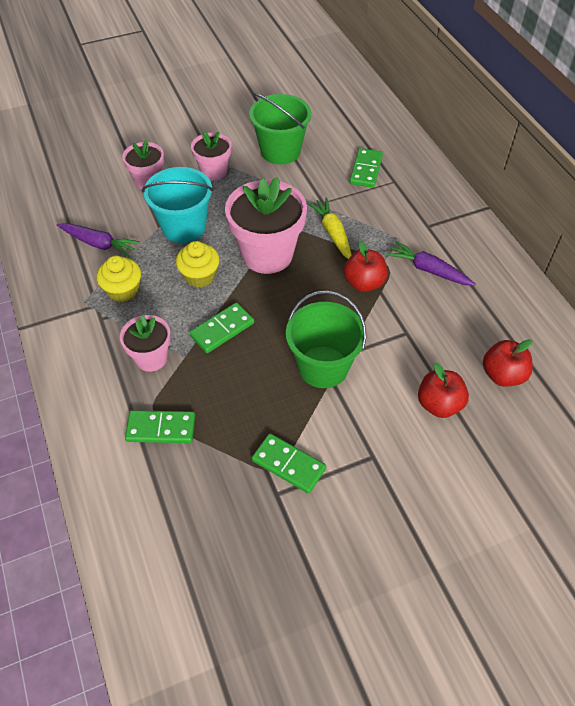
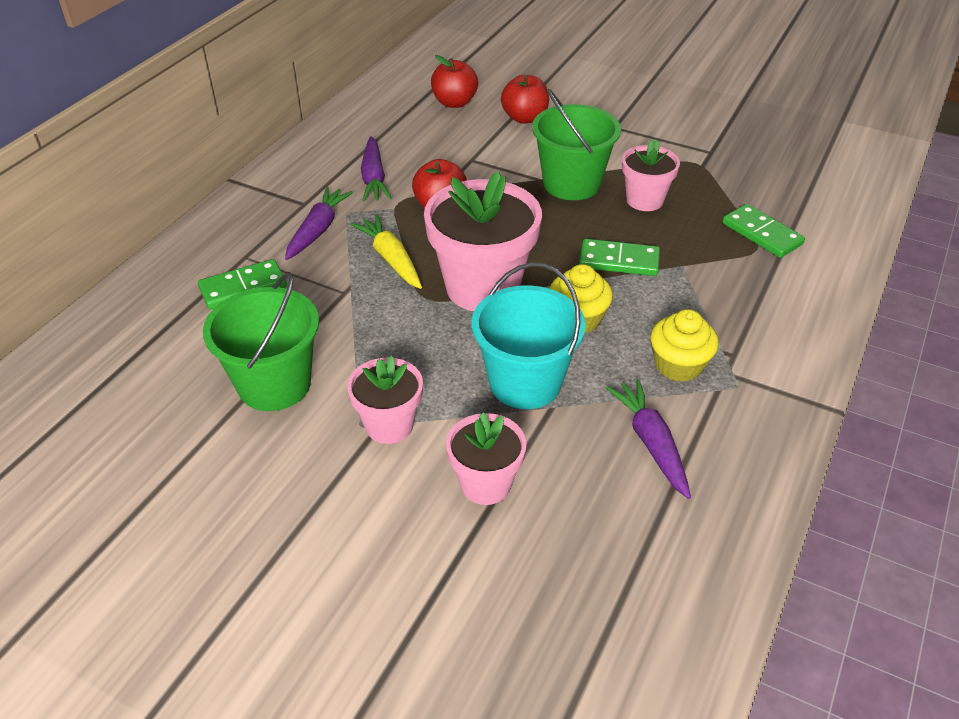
camera: 130 degrees left, 10 degrees down
pink flower pot [120,315,171,372] -> pink flower pot moved to [622,139,680,211]
green domino [252,433,326,494] -> none
yellow carrot [307,198,351,259] -> yellow carrot turned 120 degrees clockwise [350,214,422,289]
none -> purple carrot [285,186,353,260]

